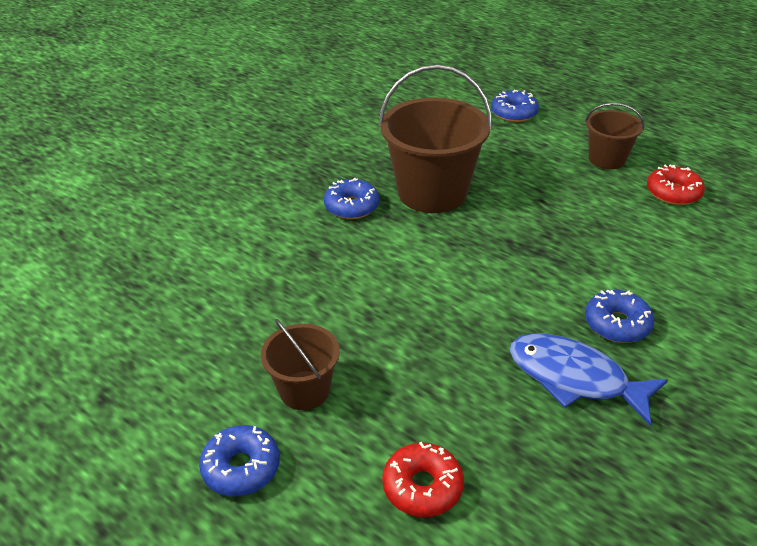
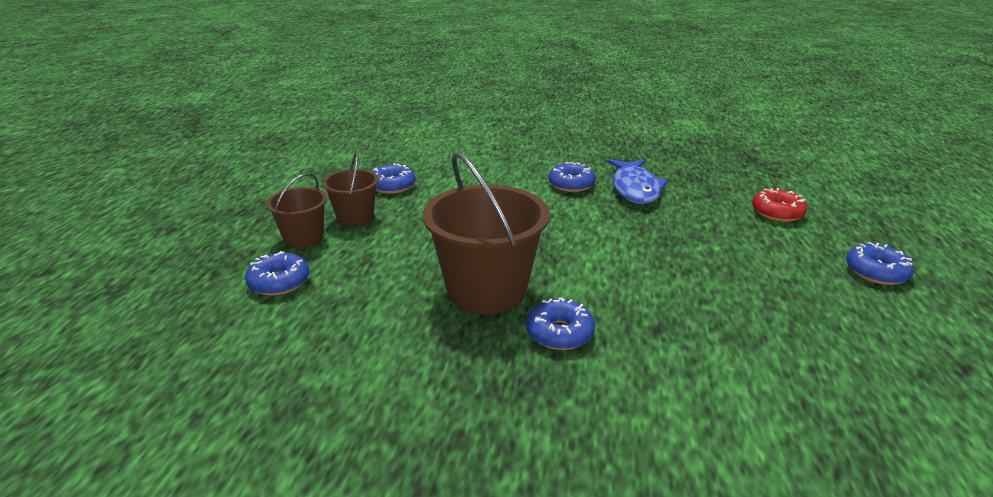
camera: 120 degrees left, 10 degrees down
brown bucket [261,319,340,410] -> brown bucket moved to [266,173,327,248]
red donut [647,164,705,205] -> blue donut [372,163,416,194]

